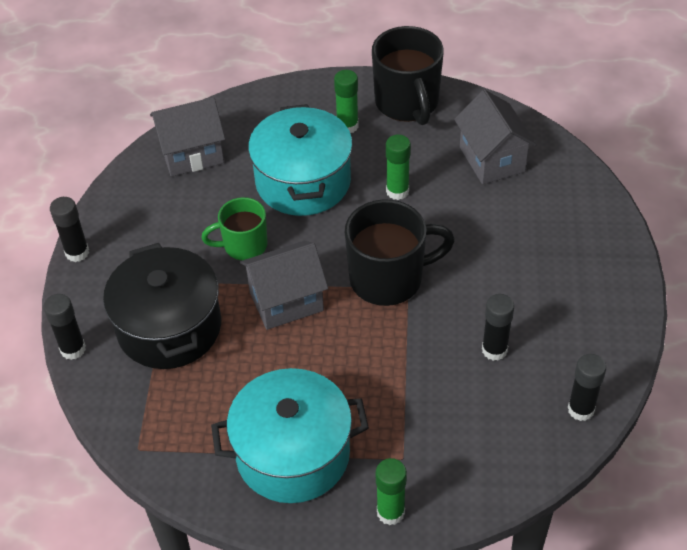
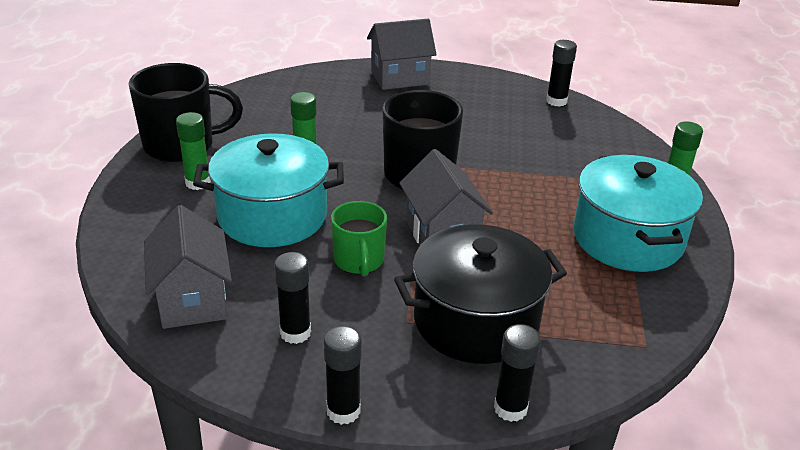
camera: 90 degrees left, 15 degrees down
grey house [454,90,537,184] -> grey house moved to [367,19,437,90]
black glue stick [482,294,514,361] -> black glue stick moved to [274,252,311,344]

